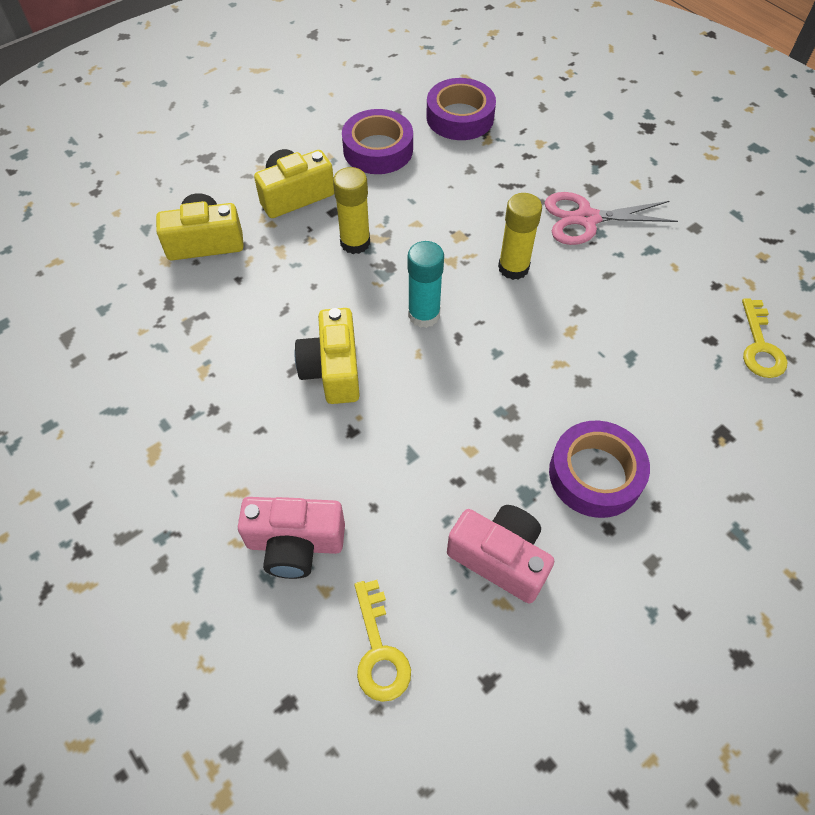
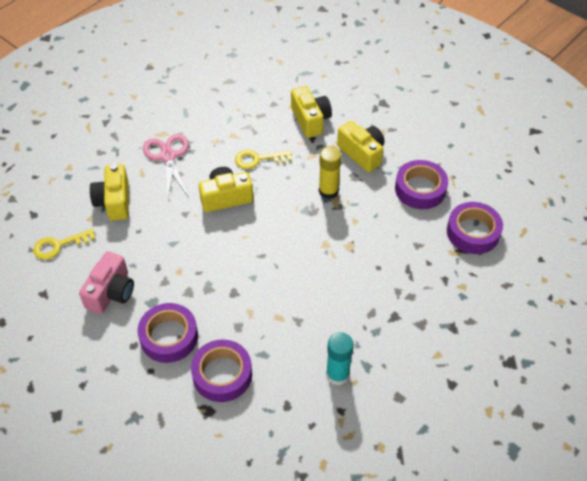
camera: 80 degrees right, 5 degrees down
pink camera [238,497,345,579] -> yellow camera [90,164,129,221]
turquoise glue stick [408,241,444,328] -> turquoise glue stick moved to [326,332,354,385]
yellow glue stick [498,193,542,280] -> none
pink scissors [545,192,678,245] -> pink scissors moved to [143,134,189,199]
yellow key [742,299,787,378] -> yellow key moved to [235,150,292,169]
none -> purple tape [191,339,252,402]

